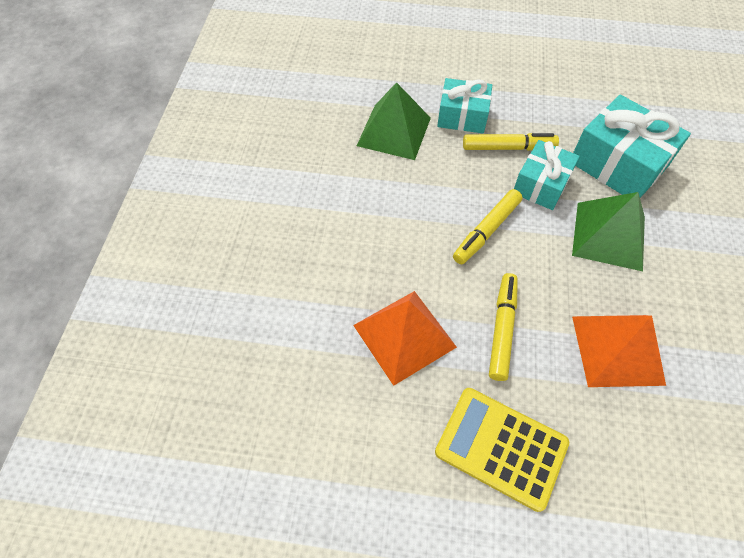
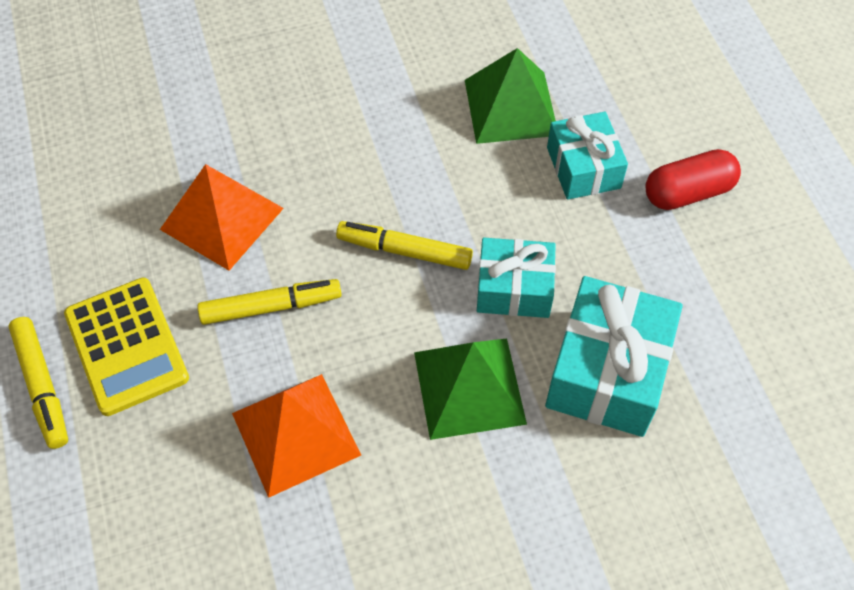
camera: 65 degrees right, 0 degrees up
yellow calculator [435,388,569,512] -> yellow calculator turned 150 degrees clockwise [64,278,189,416]
yellow marker [463,133,559,151] -> yellow marker moved to [8,317,68,449]
none -> red capsule [646,149,741,210]

